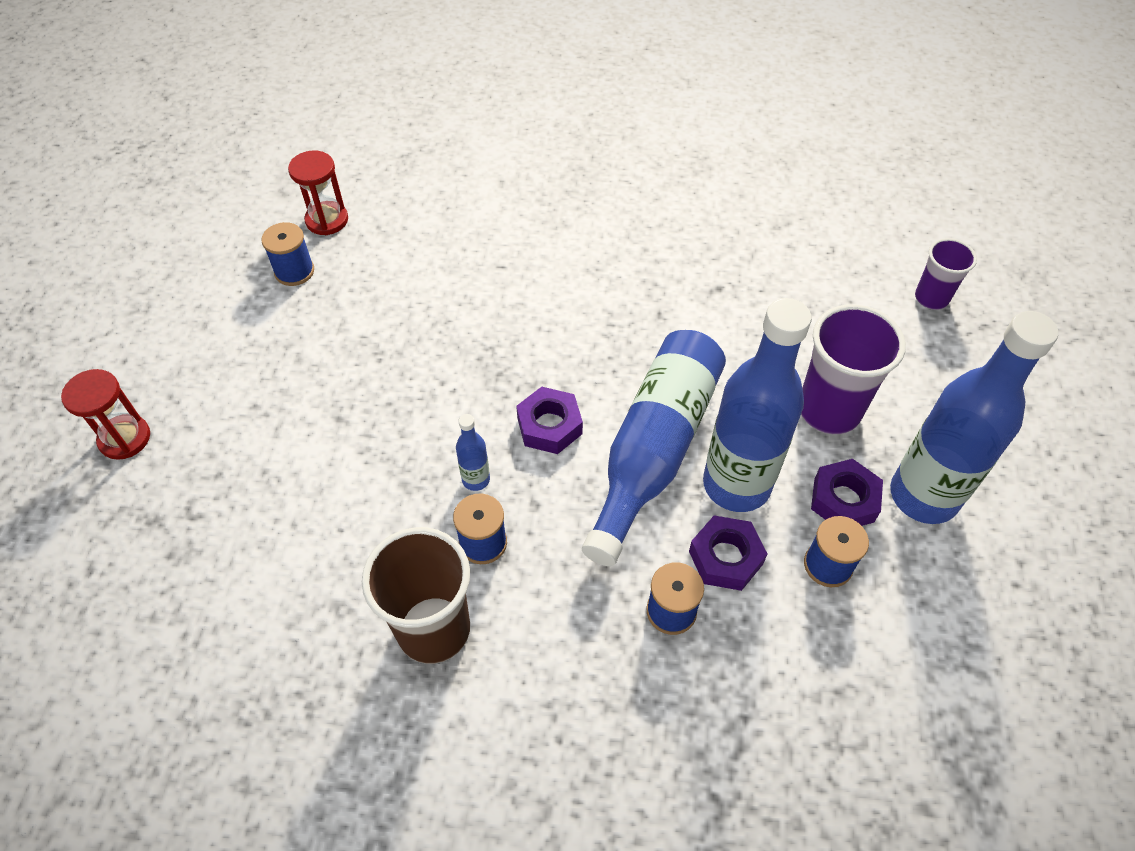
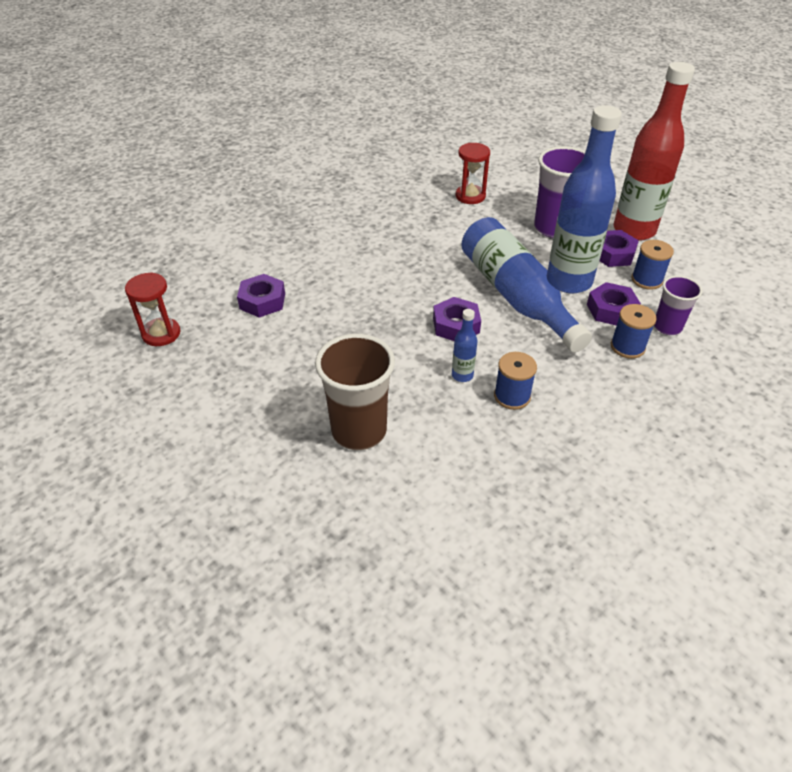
camera: 50 degrees left, 10 degrees down
red hourglass [61,369,150,460] -> red hourglass moved to [456,143,490,204]
blue spool [262,222,314,286] -> none
brown cup [362,527,470,664] -> brown cup moved to [315,334,395,450]
blue bottle [890,311,1058,524] -> red bottle [614,62,695,241]
purple cup [915,238,977,310] -> purple cup moved to [654,275,703,335]
none -> purple nut [237,274,285,318]

